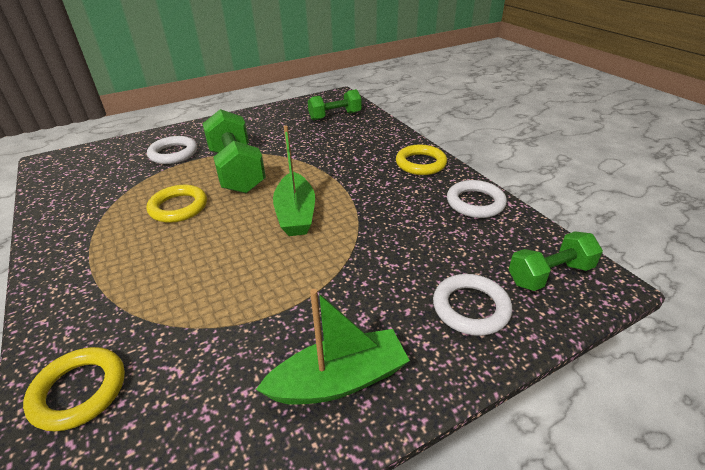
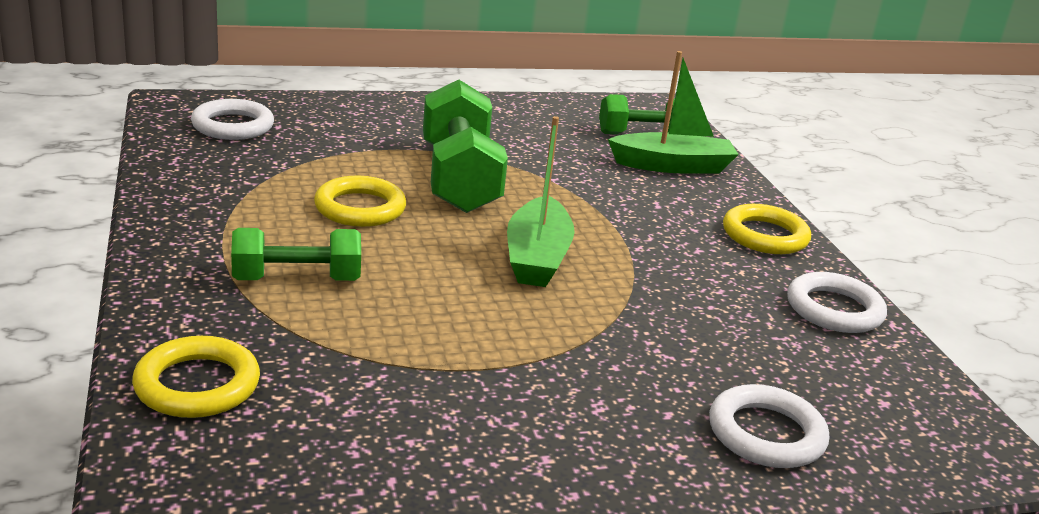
camera: 10 degrees right, 10 degrees down
white ring [147,136,197,164] -> white ring moved to [191,99,274,140]
green boat [256,289,410,405] -> green boat moved to [608,51,739,174]
green dumbbell [509,231,603,291] -> green dumbbell moved to [231,228,361,281]

